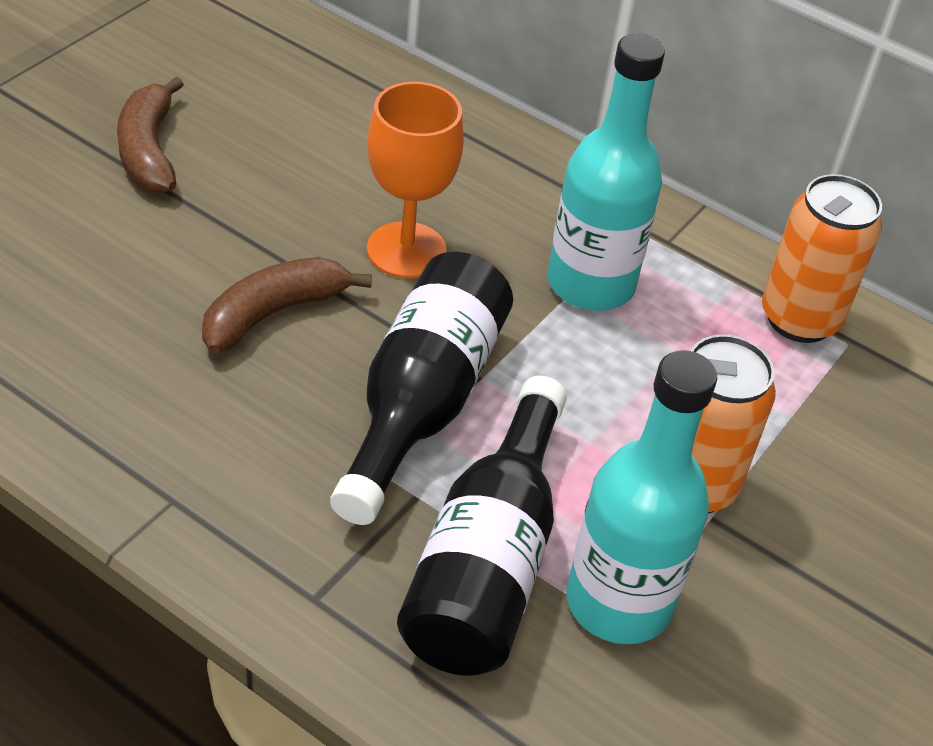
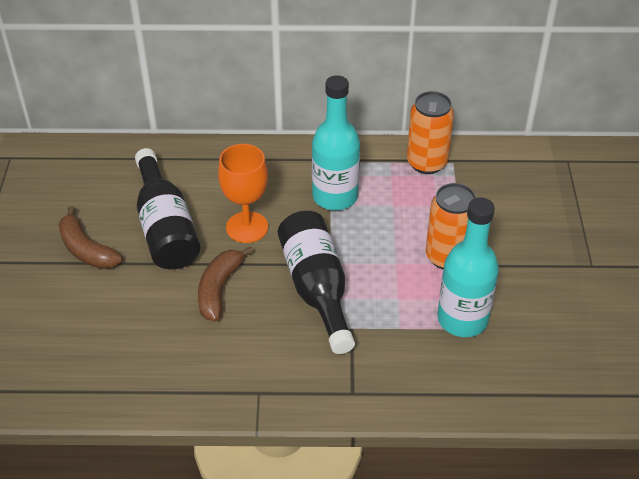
camera: 30 degrees left, 0 degrees up
black bottle [397,376,567,676] -> black bottle moved to [135,148,200,269]

